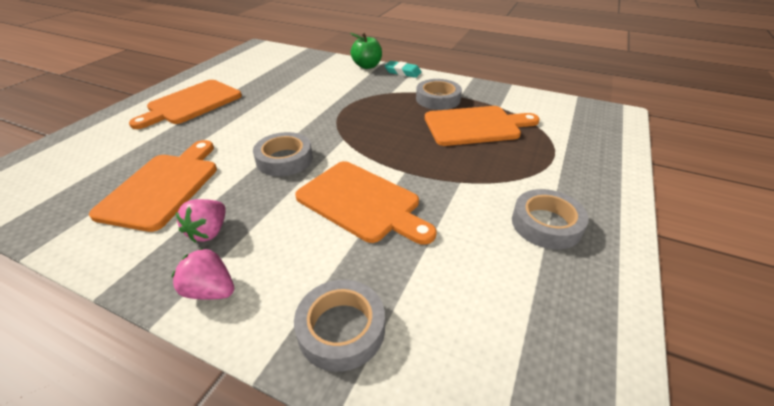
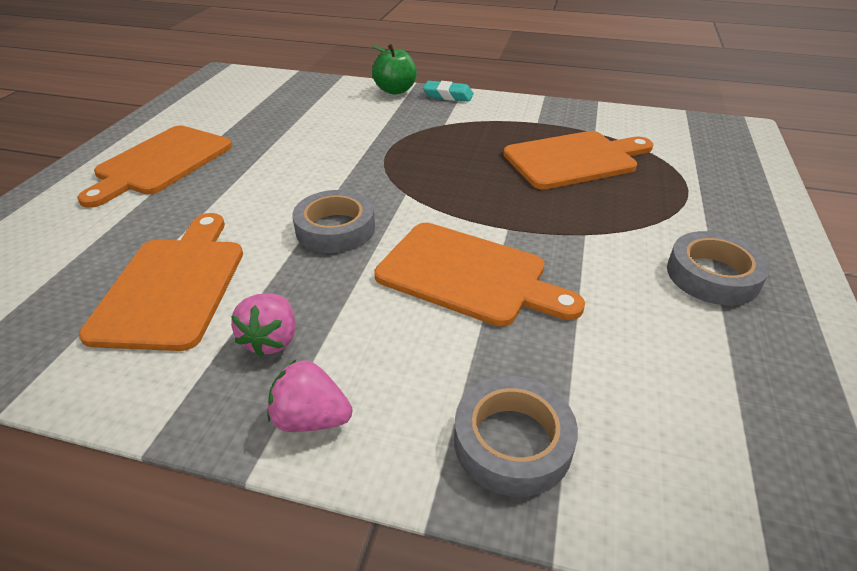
camera: 10 degrees left, 0 degrees up
grey tape [416,79,462,110] -> none

